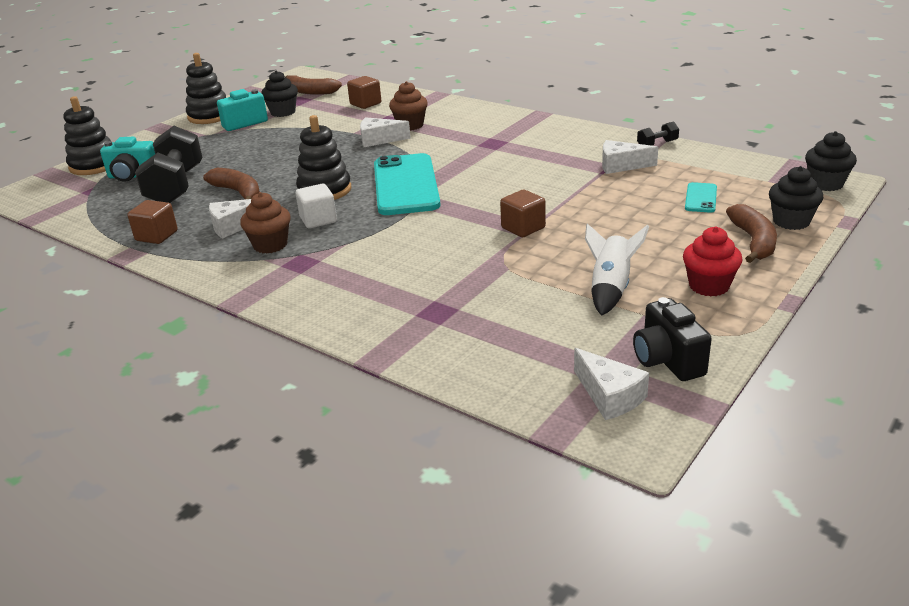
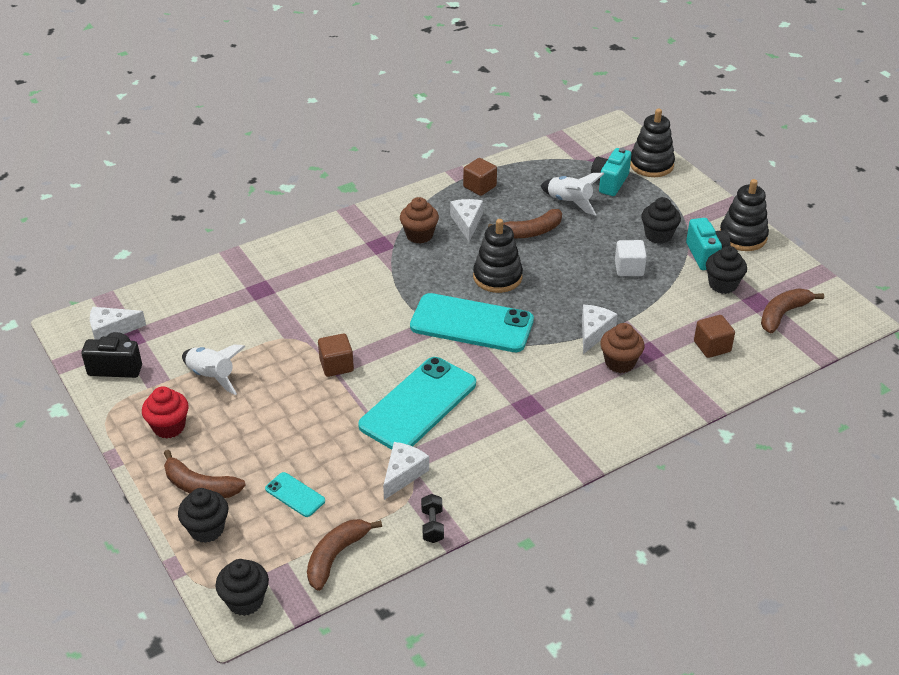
camera: 110 degrees right, 10 degrees up
black dumbbell [135,126,202,203] -> white rocket [540,173,604,215]
white cube [295,184,337,228] -> white cube moved to [615,240,647,276]
none -> brown banana [307,519,382,591]
none -> turquoise phone [358,357,476,450]
none -> black cupcake [641,197,681,244]

